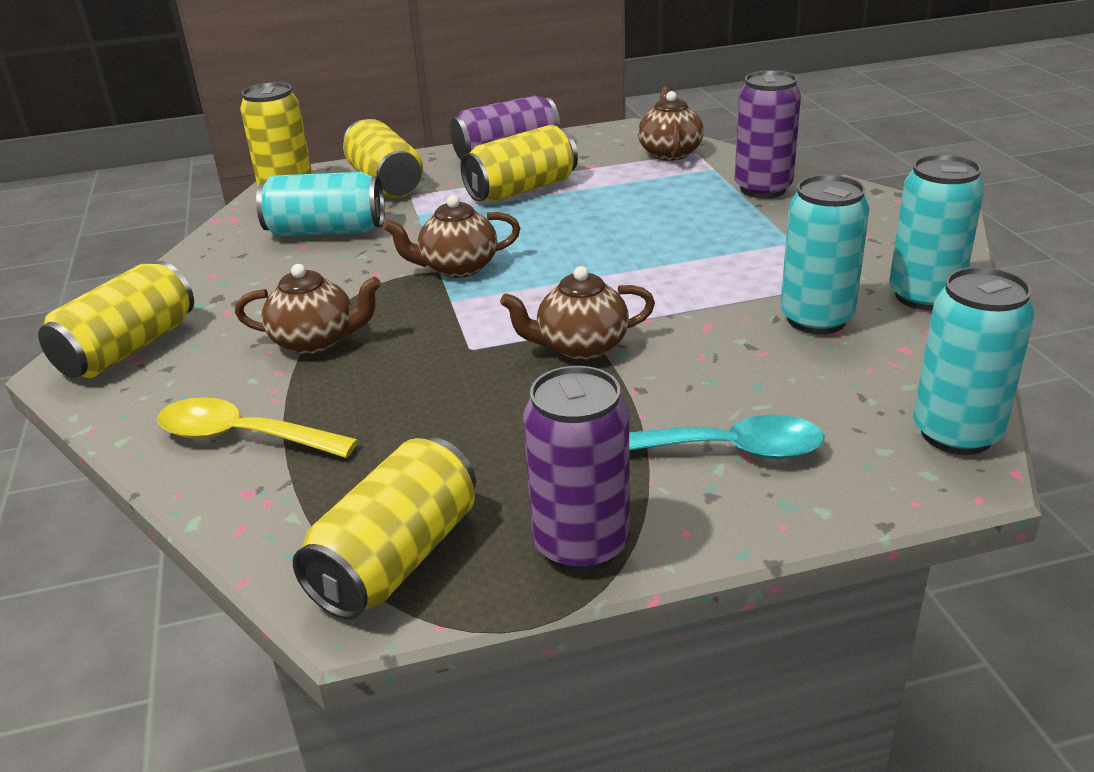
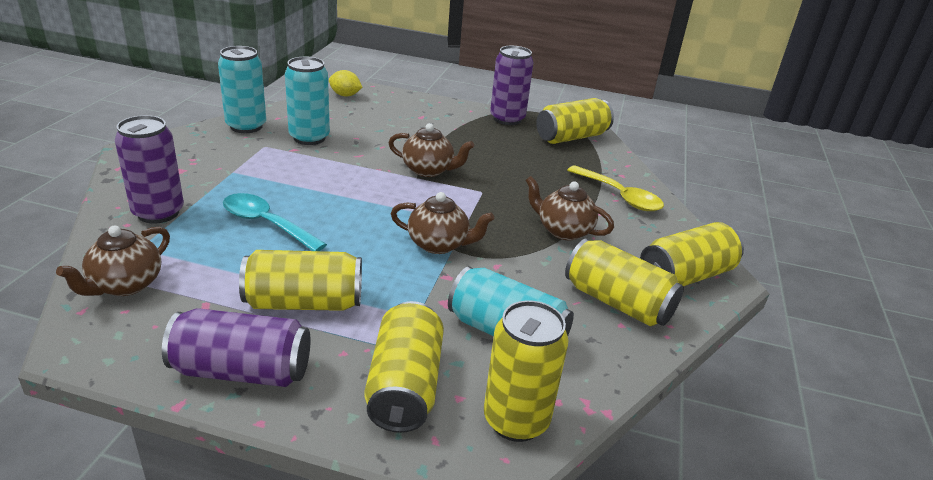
camera: 155 degrees left, 0 degrees up
turquoise spoon [629,415,825,459] -> turquoise spoon moved to [223,193,327,251]
turquoise can [913,267,1034,455] -> yellow lemon [329,70,362,97]
none -> yellow can [565,239,684,326]

